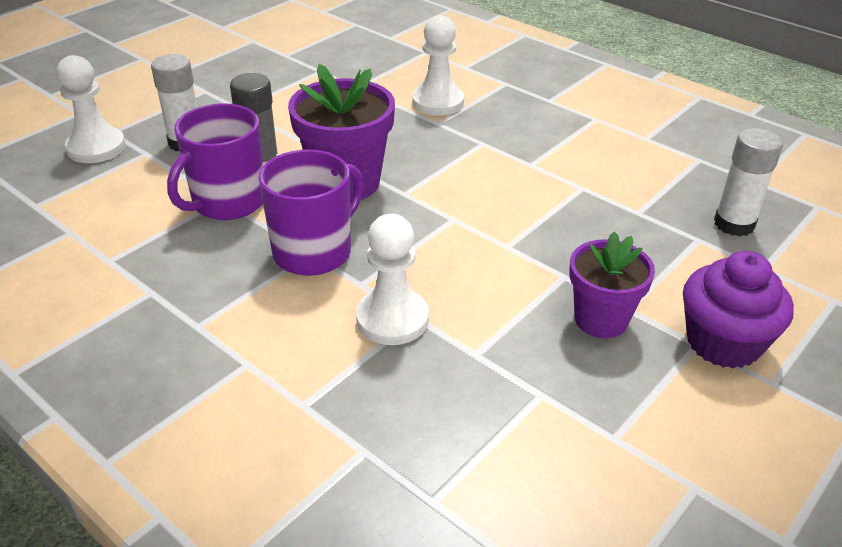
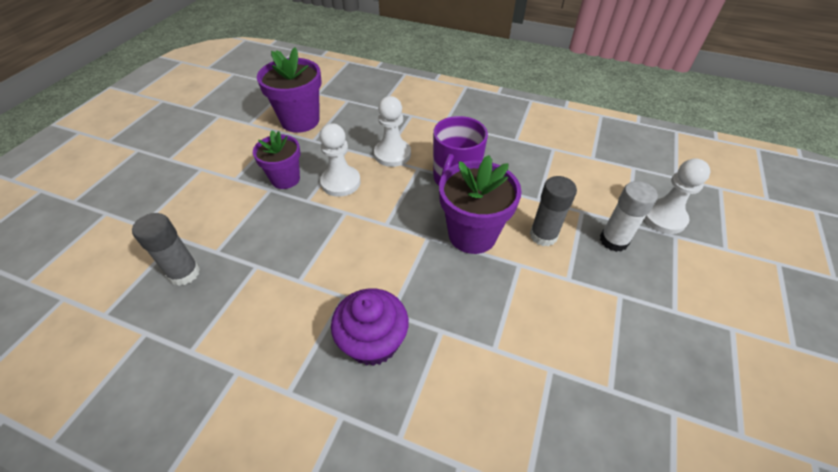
camera: 160 degrees right, 10 degrees up
purple mug [167,103,263,220] -> none
white pawn [412,15,464,116] -> white pawn moved to [319,123,361,197]
purple cupcake [683,251,794,369] -> purple cupcake moved to [331,288,409,366]
white glue stick [714,128,783,236] -> grey glue stick [132,213,200,286]
none -> purple flower pot [257,47,322,133]

